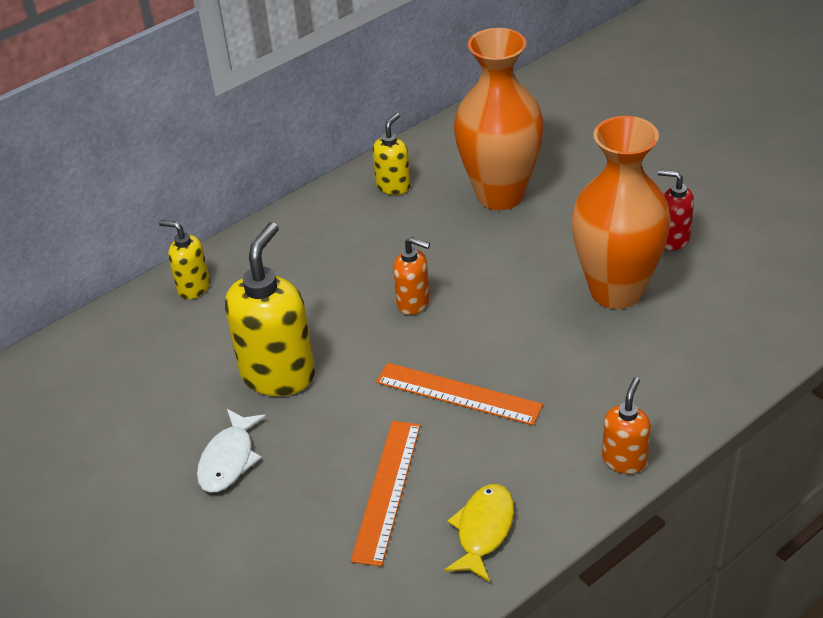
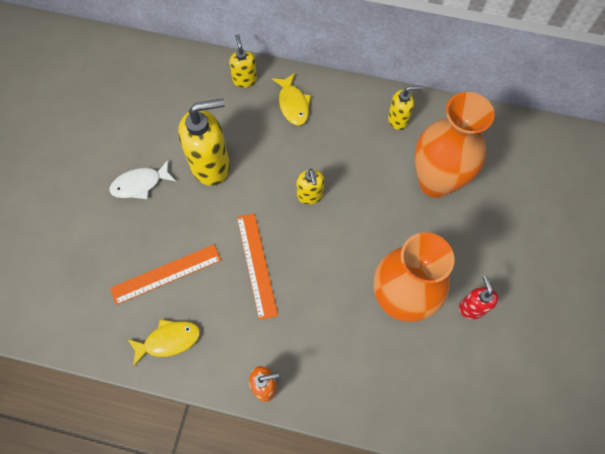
camera: 50 degrees right, 25 degrees up
orange soap dispenser [393,237,430,315] -> yellow soap dispenser [297,169,325,205]
none -> yellow fish [272,73,311,125]

